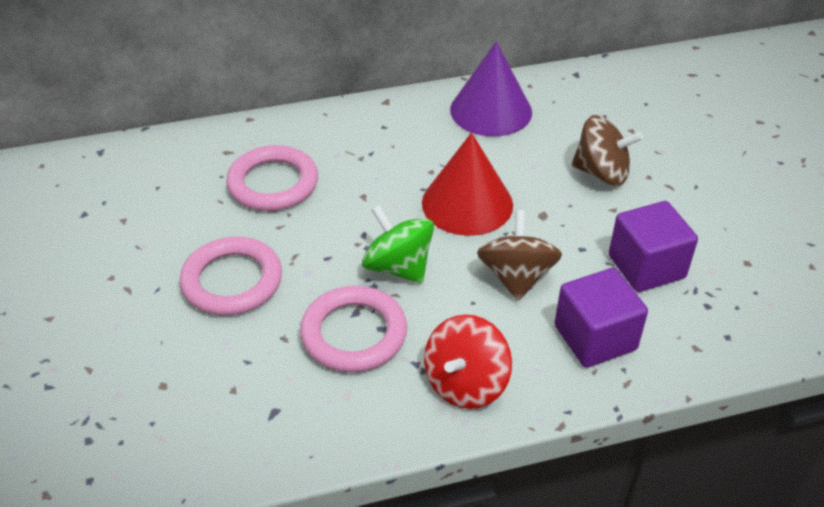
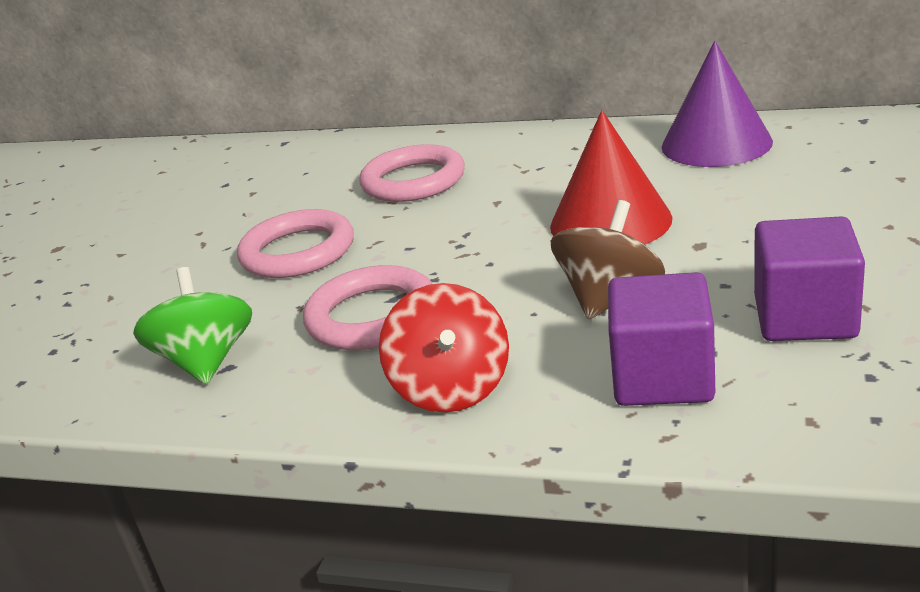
camera: 35 degrees right, 15 degrees down
green spinning top [362,205,434,283] -> green spinning top moved to [133,267,252,384]
red spinning top [424,315,512,409] -> red spinning top turned 75 degrees counterclockwise [379,283,509,413]
brown spinning top [572,115,643,186] -> none

